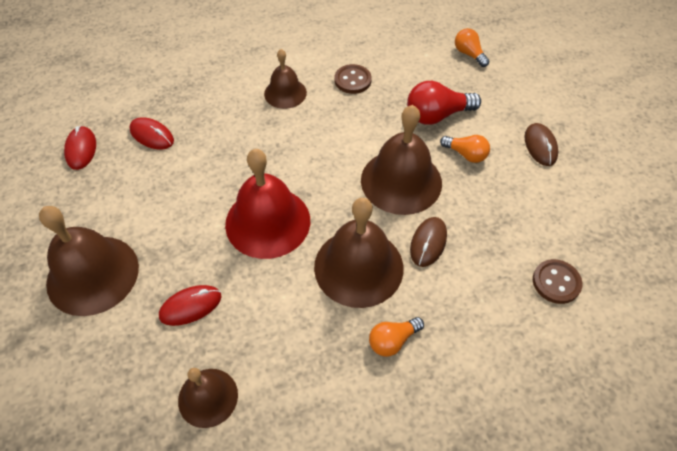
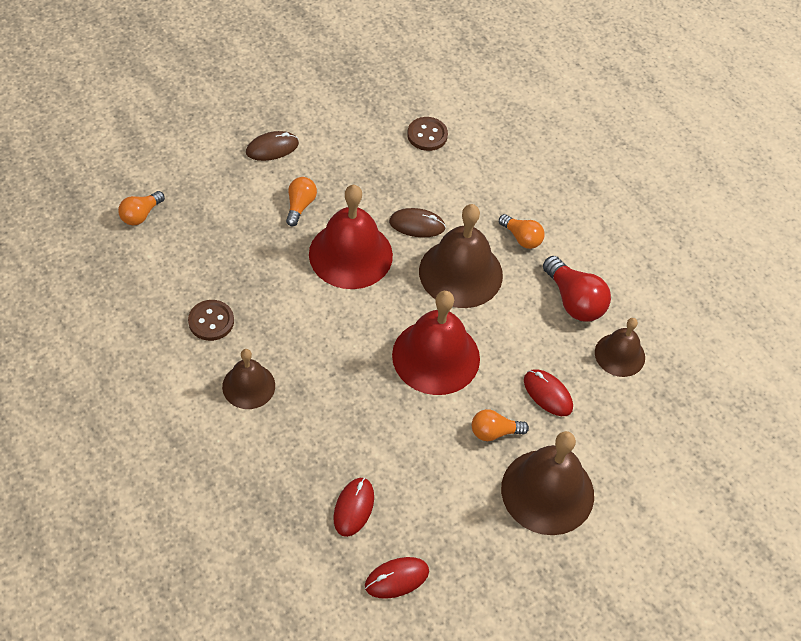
camera: 110 degrees left, 0 degrees up
brown bell [361,105,442,215] -> red bell [309,185,393,289]
red light bulb [407,81,481,125] -> red light bulb moved to [543,256,611,322]
none -> orange light bulb [472,409,529,441]

